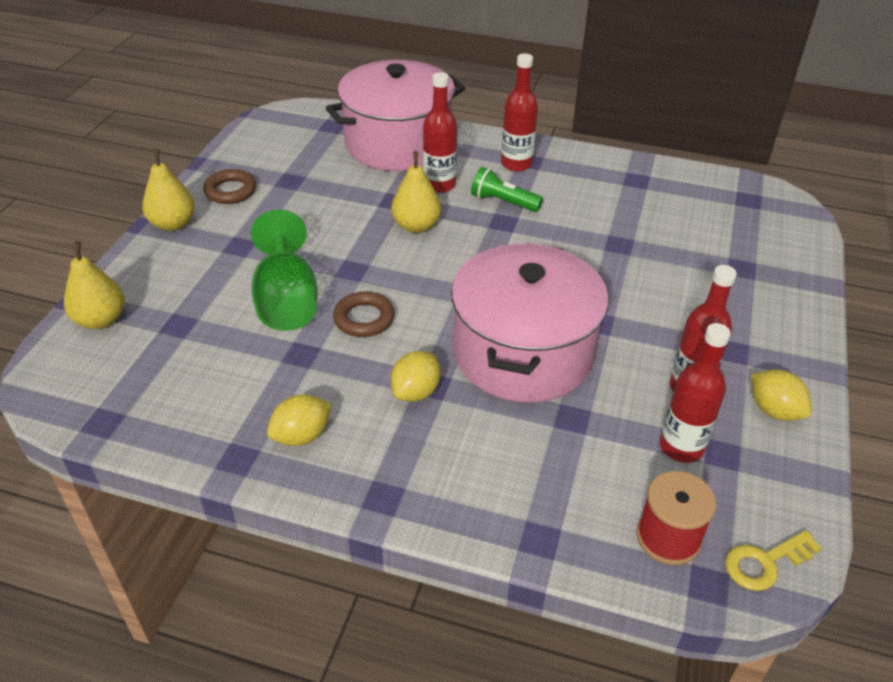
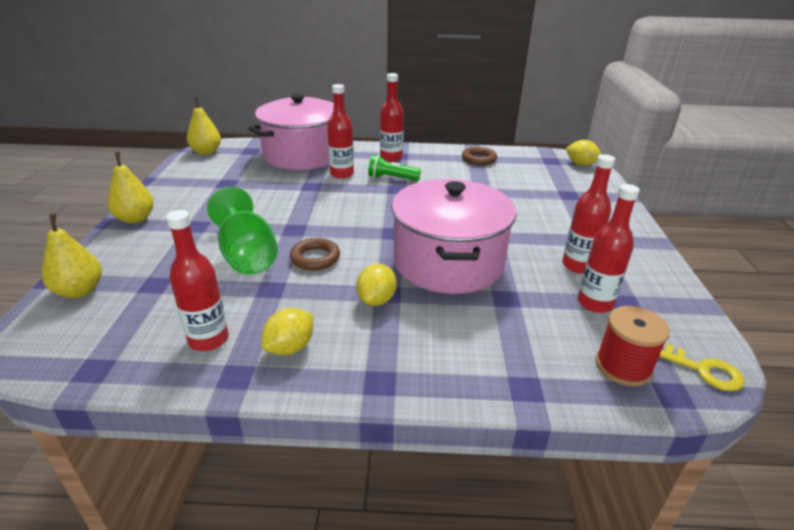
camera: 15 degrees left, 10 degrees down
brown ring [204,169,256,204] -> brown ring moved to [462,147,497,165]
yellow pear [391,151,441,233] -> yellow pear moved to [187,97,221,155]
yellow key [725,530,822,591] -> yellow key turned 105 degrees counterclockwise [659,344,745,391]
yellow lemon [752,369,812,421] -> yellow lemon moved to [566,140,602,166]
none -> red bottle [166,210,229,351]

